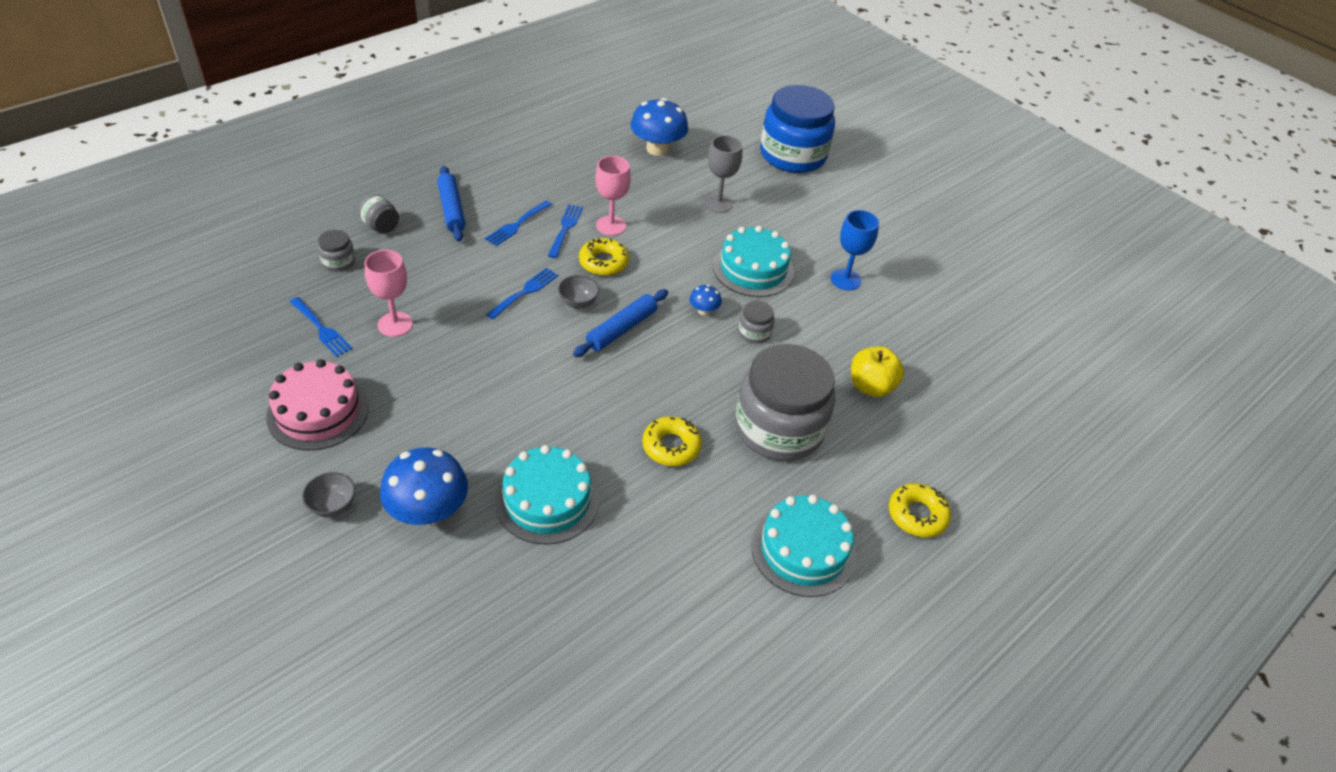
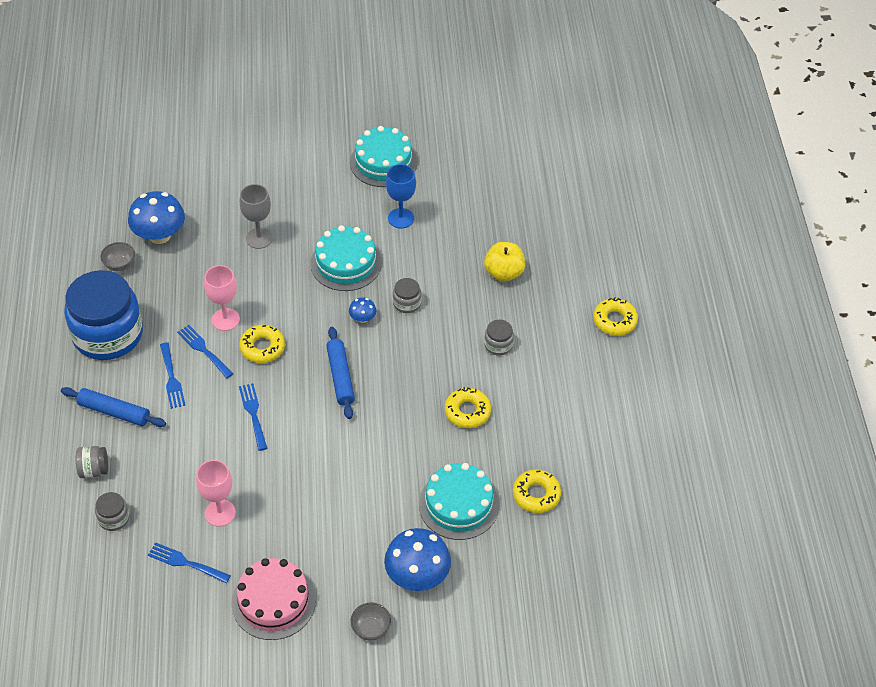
camera: 50 degrees left, 5 degrees up
blue fork [290,297,353,357] -> blue fork turned 150 degrees counterclockwise [148,542,231,583]
grey bowl [558,275,599,309] -> grey bowl moved to [100,242,135,271]
grey jar [735,344,835,461] -> grey jar [484,320,514,356], size x0.41
turquoise cake [751,495,856,597] -> turquoise cake moved to [350,126,417,187]
blue jar [760,85,835,173] -> blue jar moved to [64,270,143,360]
none -> yellow donut [513,469,561,513]

